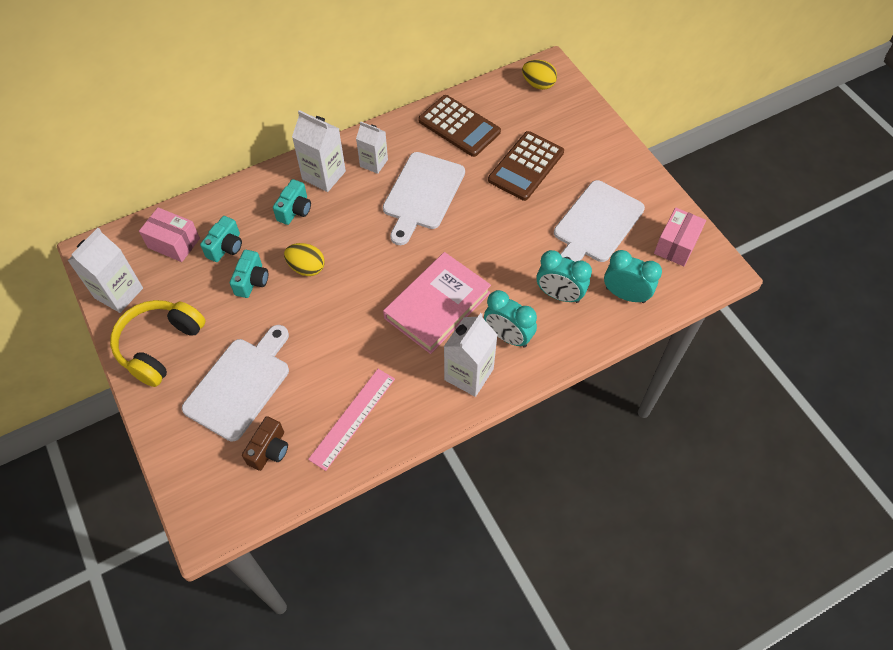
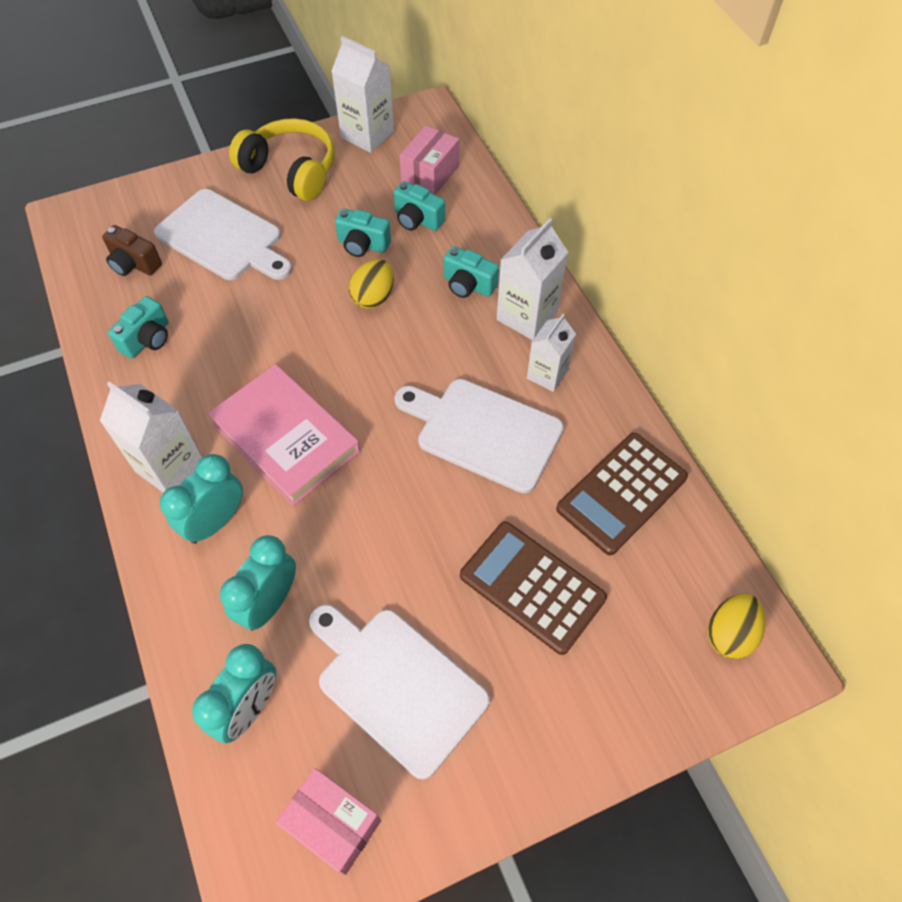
camera: 95 degrees right, 0 degrees up
pink ruler [308,369,395,471] -> turquoise camera [108,296,169,359]

